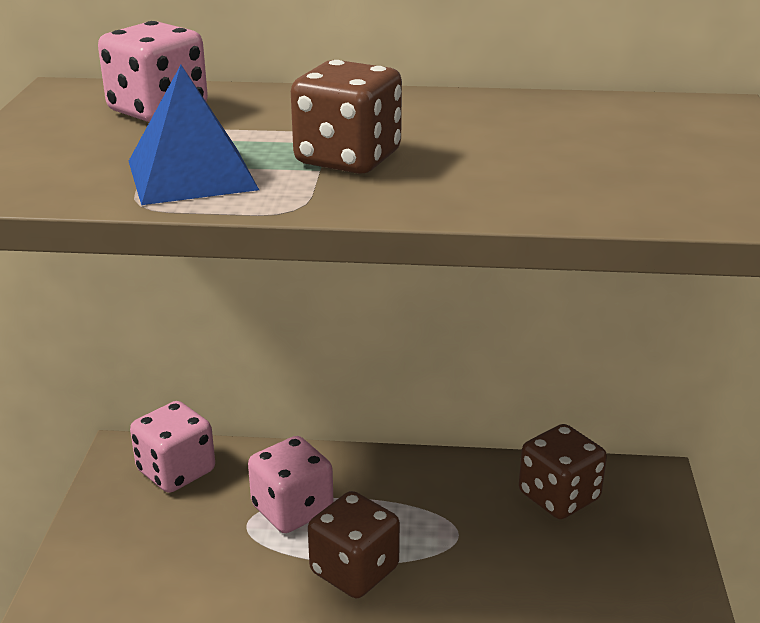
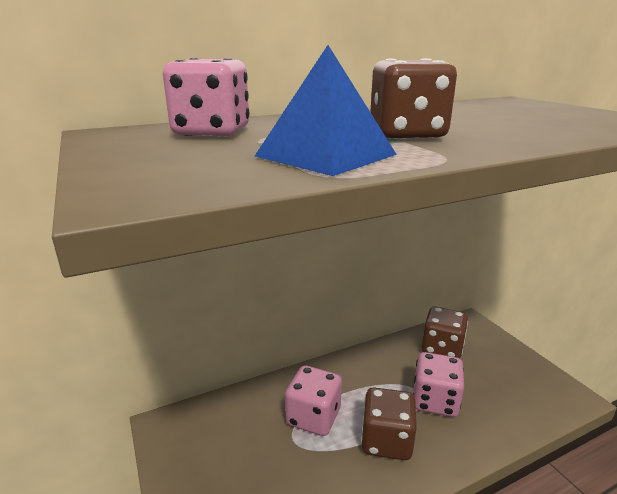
camera: 30 degrees left, 5 degrees down
pink dice [130,401,215,493] -> pink dice moved to [413,352,464,417]

